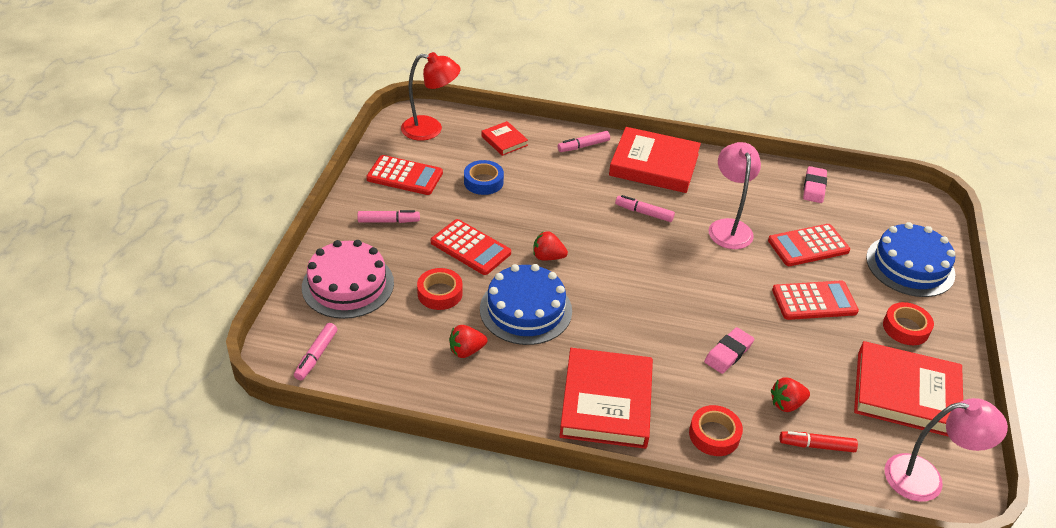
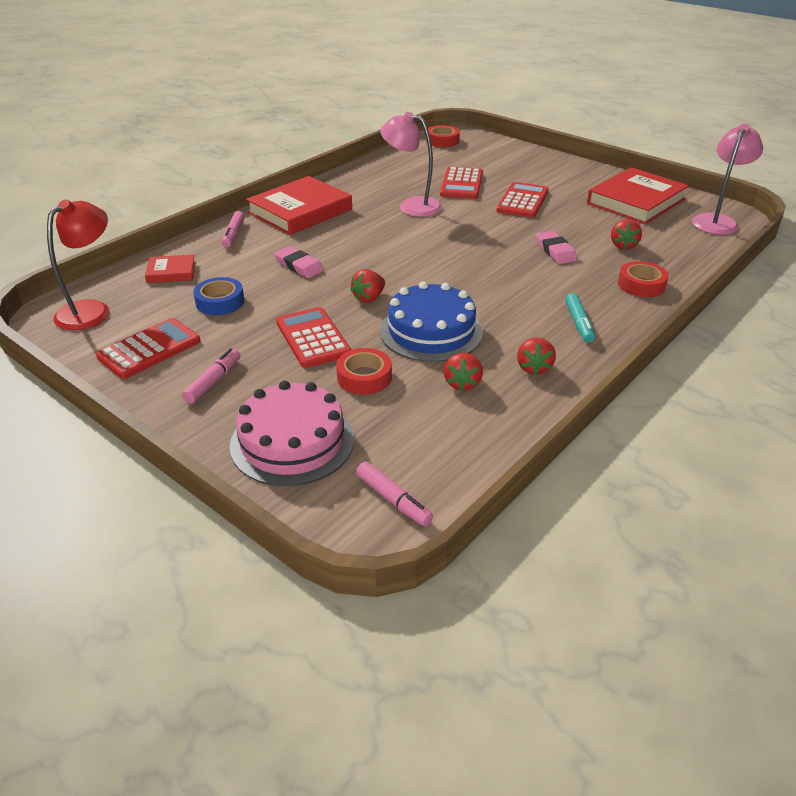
camera: 60 degrees left, 5 degrees down
red calculator [431,219,511,275] -> red calculator turned 90 degrees counterclockwise [276,307,351,368]
red book [559,348,653,449] -> turquoise marker [565,293,595,343]
pink marker [615,195,675,222] -> none
red marker [780,431,858,452] -> none
pink eraser [803,166,827,203] -> pink eraser moved to [274,246,324,278]
blue cake [866,222,956,297] -> none
red tape [883,302,934,345] -> red tape moved to [426,125,460,147]
none -> red strawberry [517,337,556,375]

